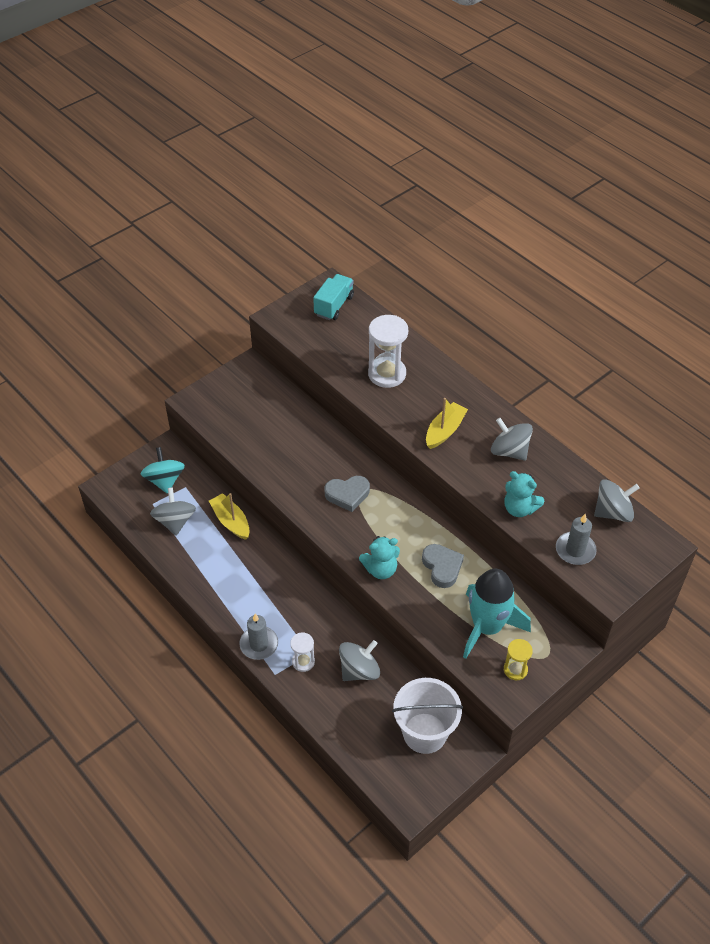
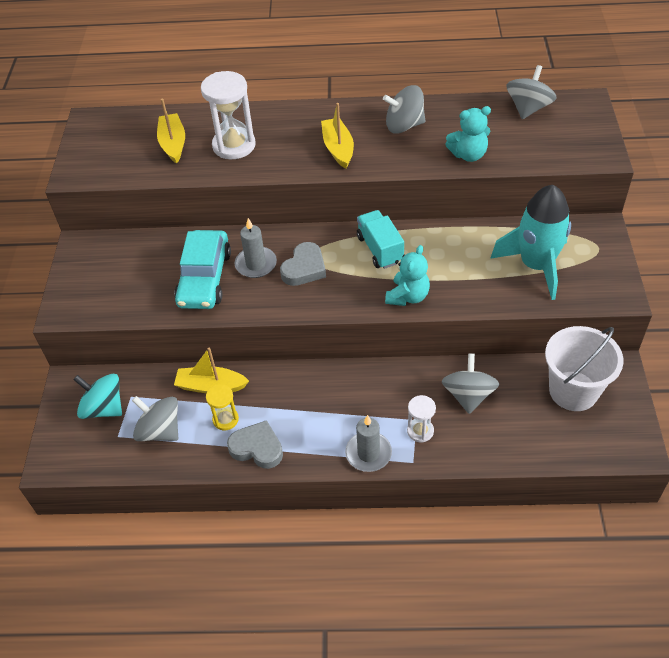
camera: 45 degrees left, 0 degrees up
turquoise truck [313,274,354,320] -> turquoise truck moved to [357,210,404,269]
grey heart [422,544,464,588] -> grey heart moved to [227,420,283,469]
yellow hourglass [504,639,533,680] -> yellow hourglass moved to [206,384,239,430]
grey candle [556,514,597,565] -> grey candle moved to [235,218,277,278]
none -> yellow boat [157,99,185,164]
none -> turquoise car [174,230,231,309]

